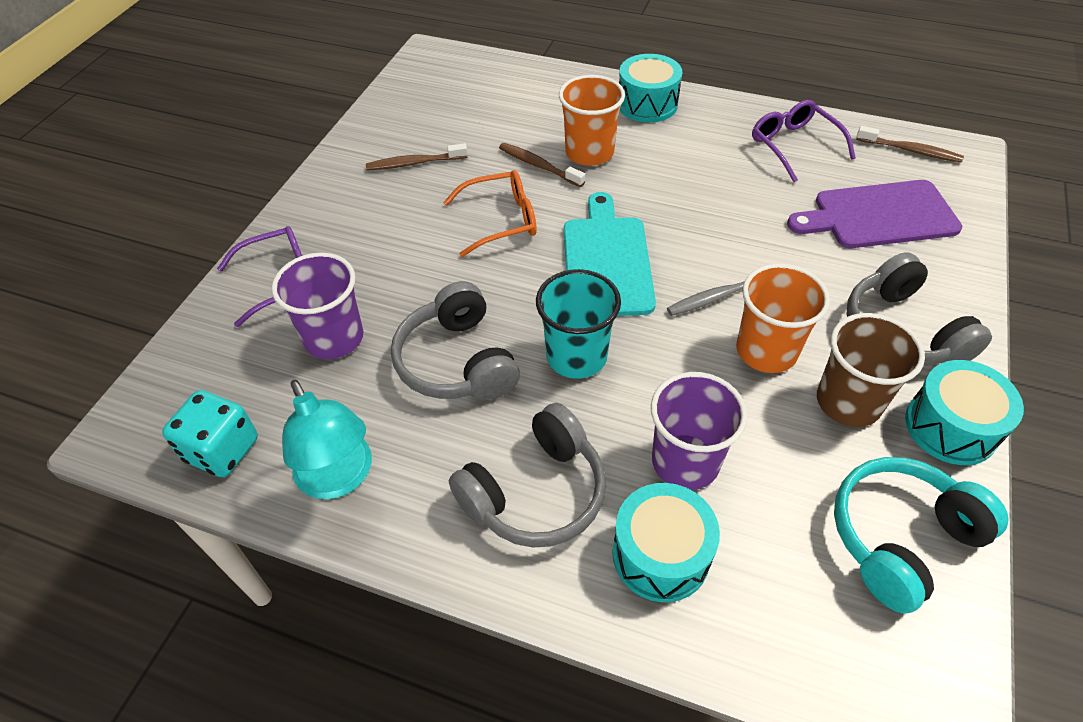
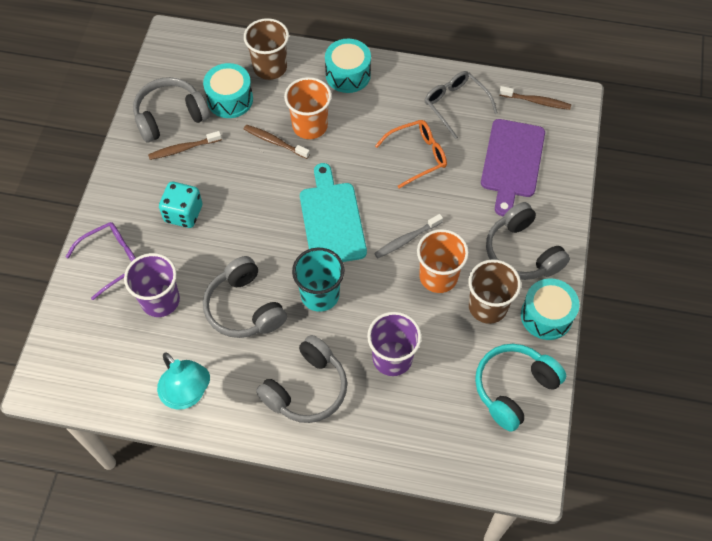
camera: 10 degrees left, 10 degrees up
turquoise dice [162,390,258,477] -> turquoise dice moved to [159,182,202,228]
orange glasses [443,170,537,257] -> orange glasses moved to [375,120,447,188]
turquoise drum [612,483,720,602] -> turquoise drum moved to [203,63,253,118]
purple glasses [752,100,856,182] -> grey glasses [425,71,498,139]
purple cutting board [787,180,962,248] -> purple cutting board turned 60 degrees counterclockwise [481,119,545,216]
none -> grey headphones [133,77,210,143]
none -> brown cup [244,18,289,80]

